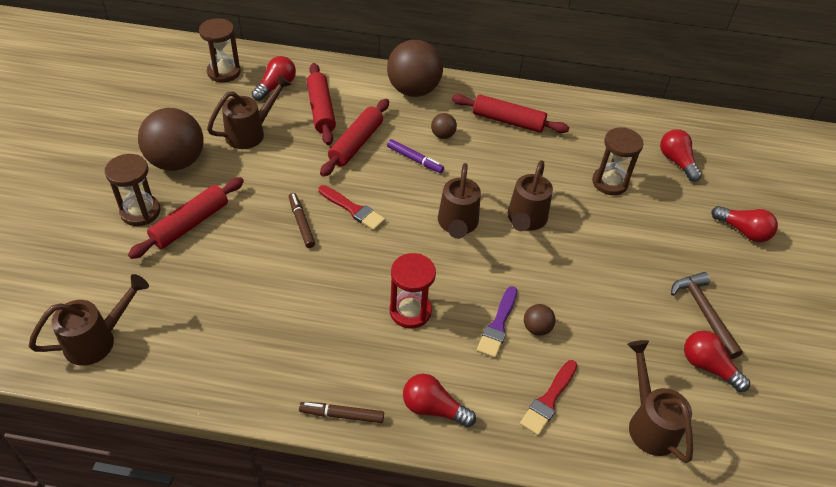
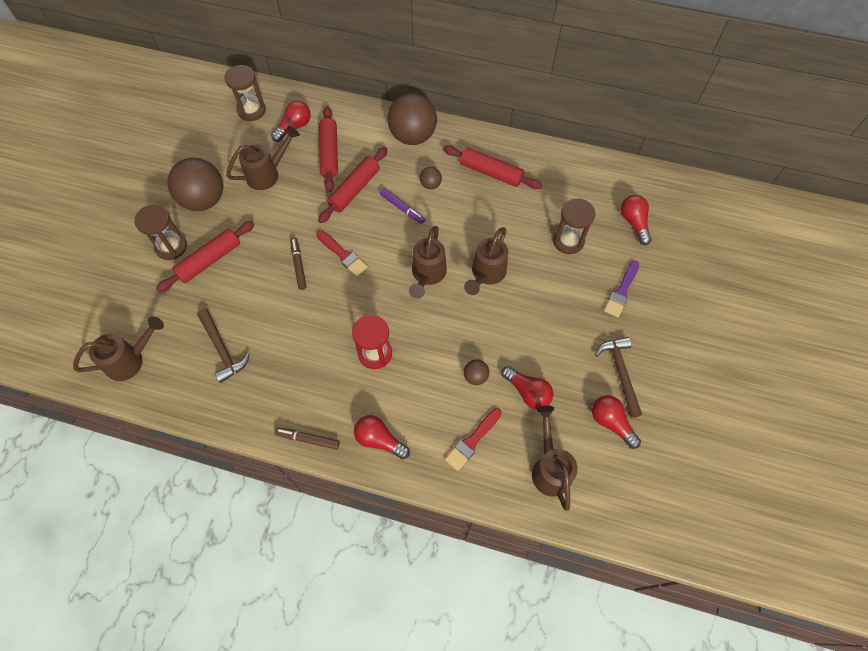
camera: 10 degrees right, 15 degrees up
purple brush [477,286,517,358] -> purple brush moved to [604,260,639,317]
red light bulb [712,206,778,242] -> red light bulb moved to [502,366,553,409]
none -> brown hammer [197,308,250,383]

